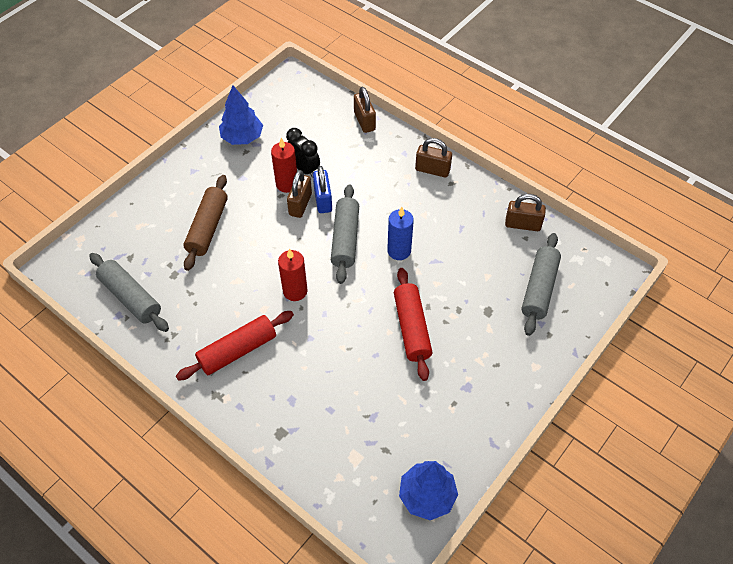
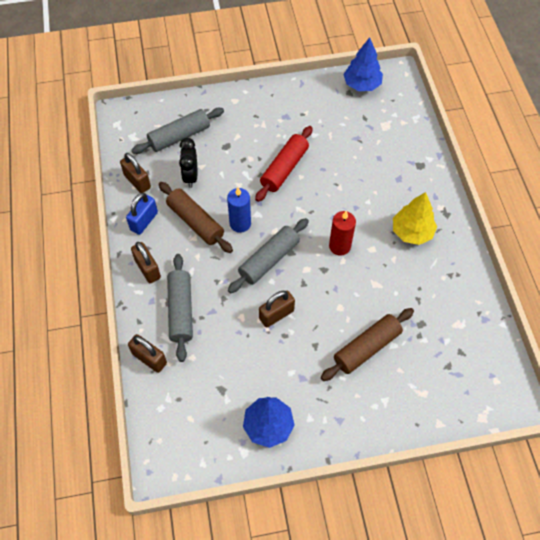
camera: 140 degrees left, 5 degrees up
grey rolling pin [89,253,169,332] -> grey rolling pin moved to [167,254,193,362]
red rolling pin [176,311,294,381] -> yellow tree [393,192,437,245]
red candle [271,138,297,193] -> none
black clock [286,128,320,178] -> black clock moved to [179,138,197,188]
blue padlock [313,166,332,213] -> blue padlock moved to [126,193,158,235]
brown padlock [354,87,376,133] -> brown padlock turned 75 degrees counterclockwise [128,334,167,373]
none -> brown rolling pin [159,182,233,253]

